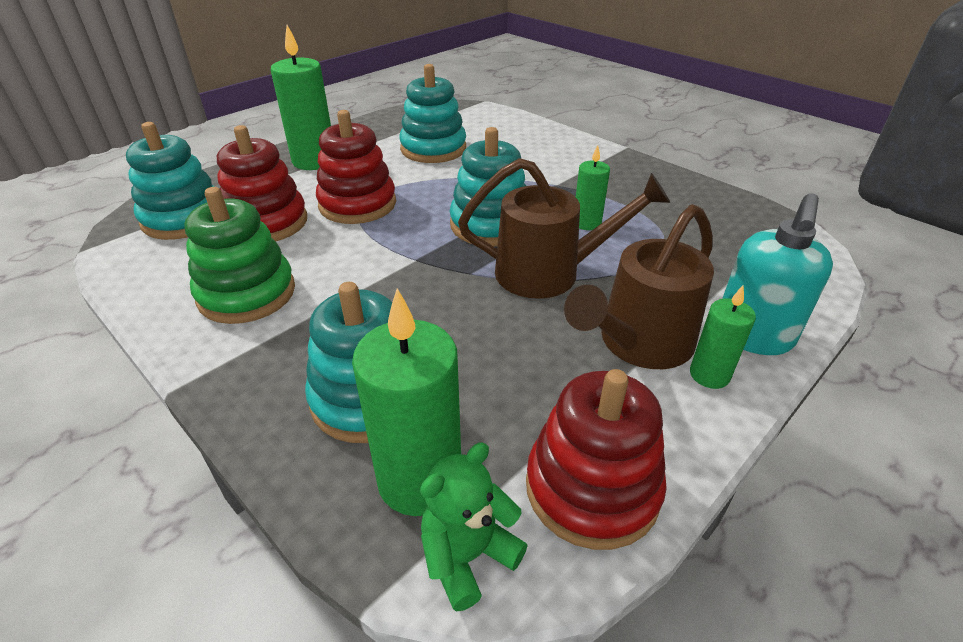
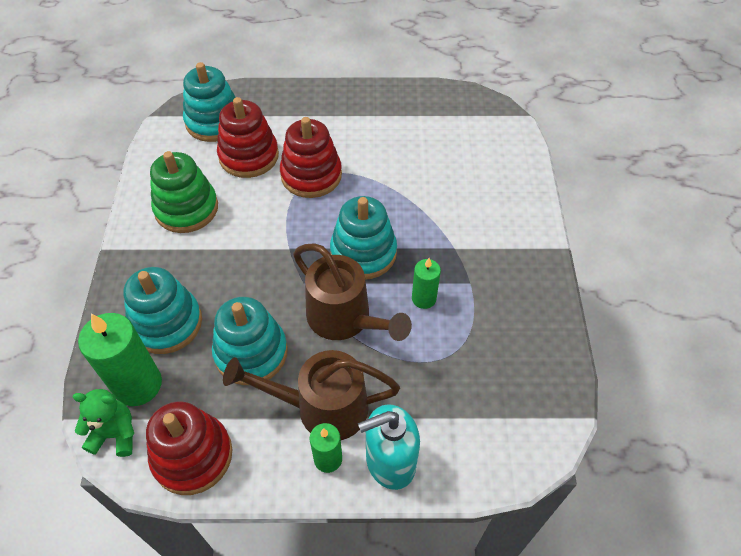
camera: 45 degrees right, 15 degrees up
green candle [271,25,331,170] -> none
turquoise stacking toy [399,64,466,163] -> turquoise stacking toy moved to [212,297,288,385]

